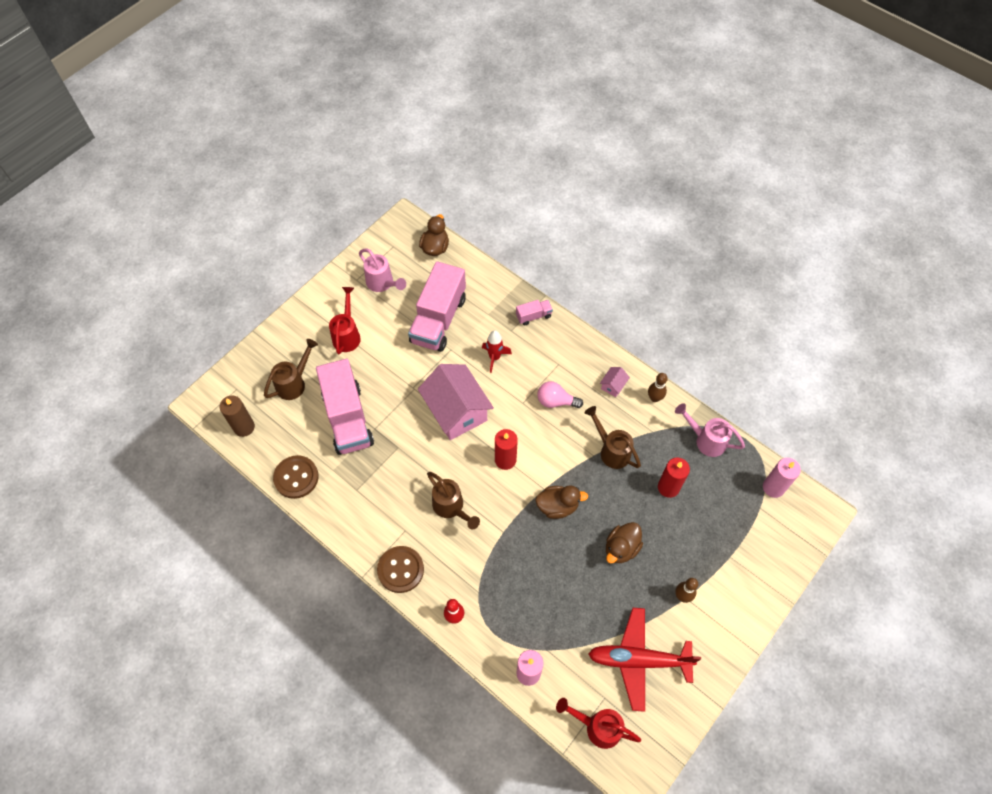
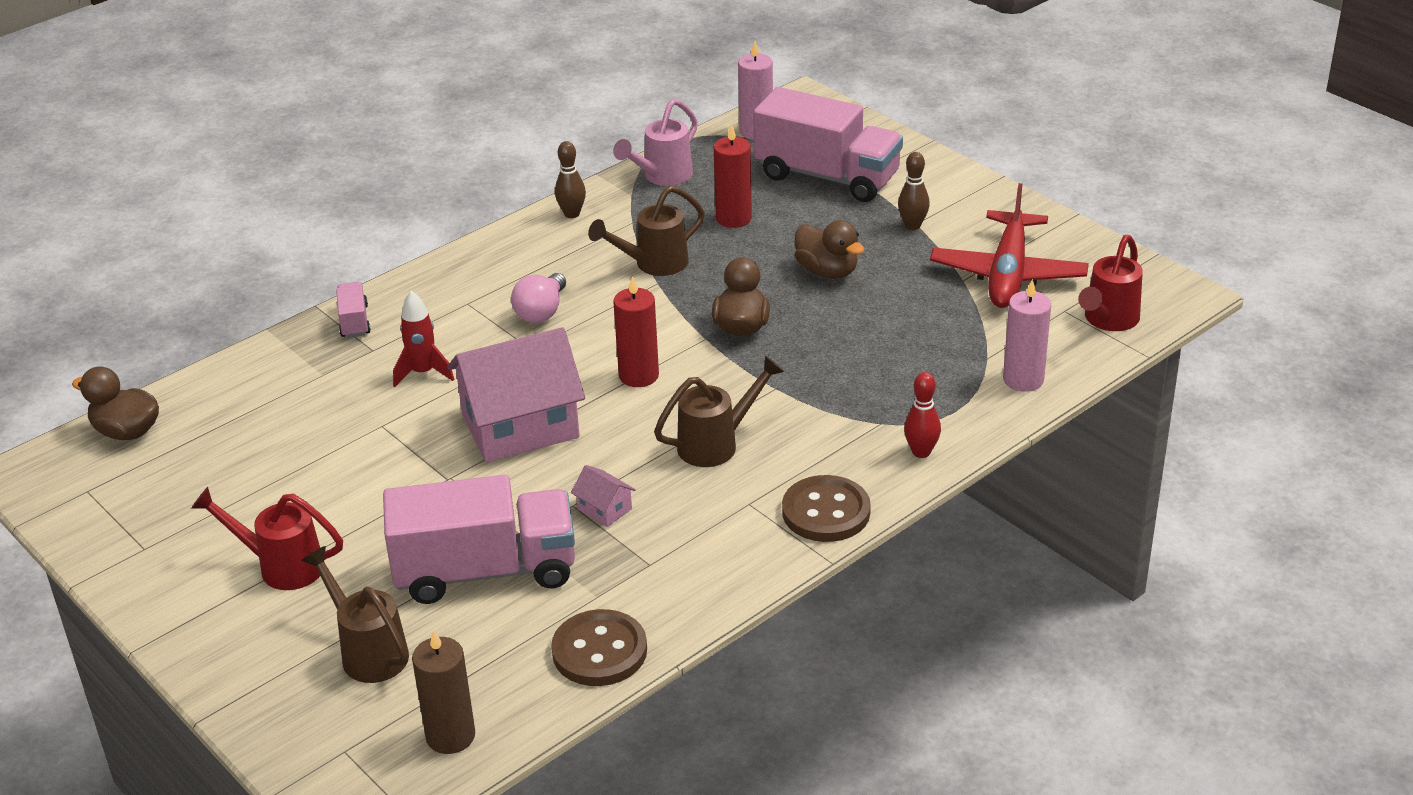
camera: 80 degrees left, 25 degrees down
pink watering can [359,248,406,292] -> none
pink truck [408,261,466,352] -> pink truck moved to [753,87,903,202]
pink house [600,367,630,397] -> pink house moved to [571,465,636,527]

